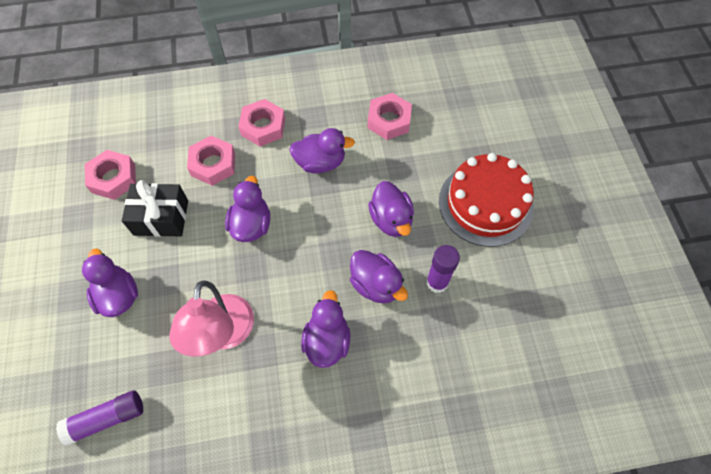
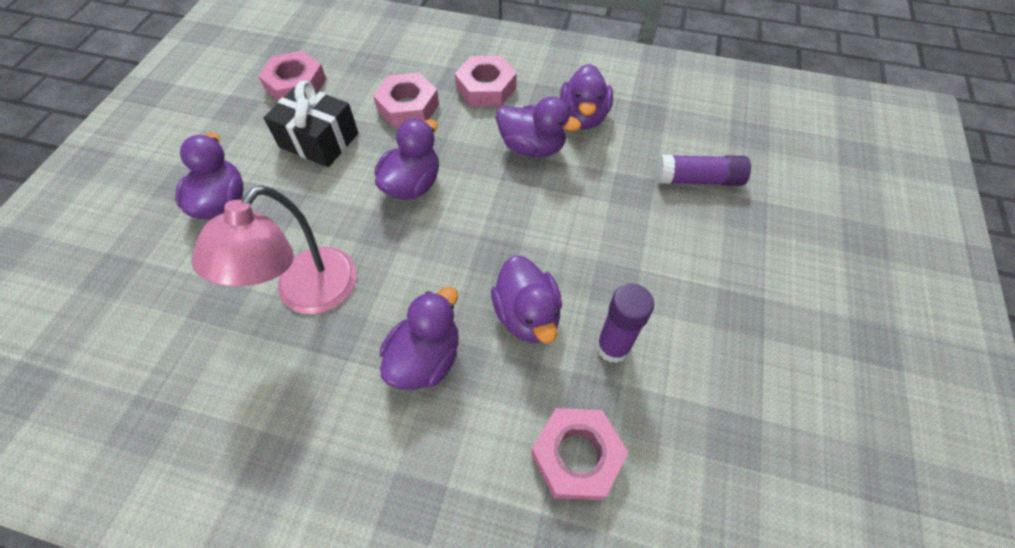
camera: 25 degrees right, 5 degrees down
purple glue stick [56,390,143,446] -> purple glue stick moved to [656,155,751,186]
pink nut [368,93,412,140] -> pink nut moved to [531,408,628,500]
purple duck [368,181,414,237] -> purple duck moved to [560,64,613,129]
red cake [439,153,534,247] -> none

